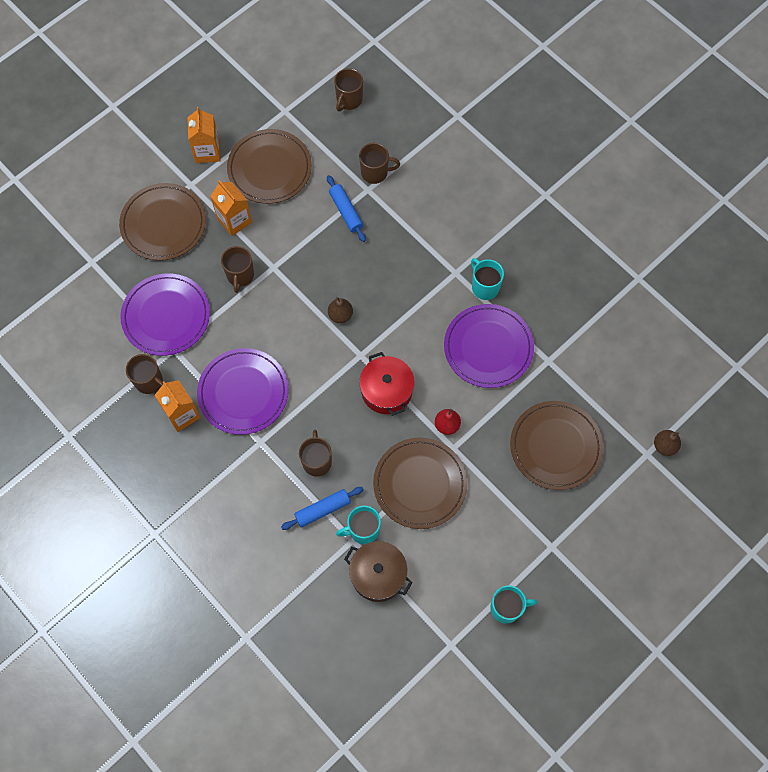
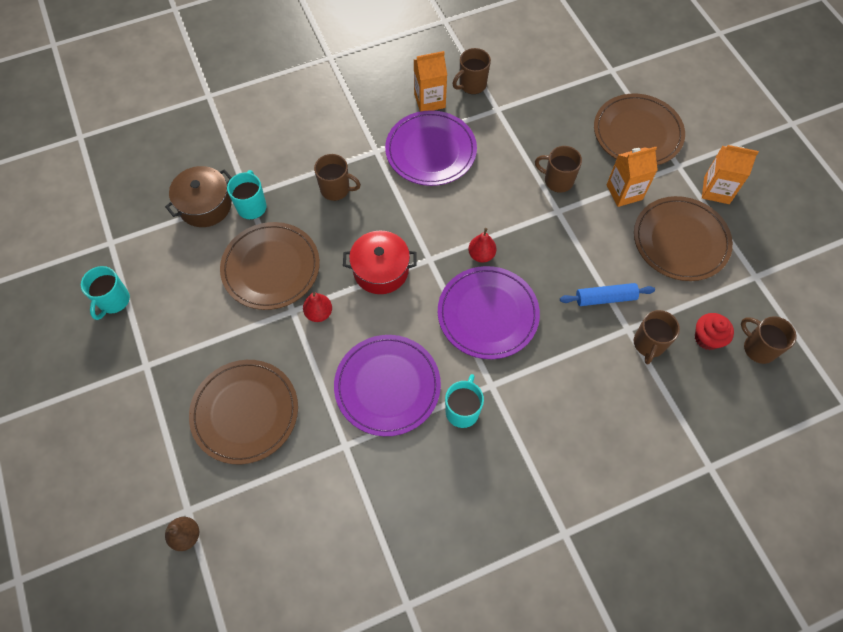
camera: 110 degrees right, 5 degrees down
purple plate [120,273,210,356] -> purple plate moved to [438,266,540,359]
blue rolling pin [281,487,364,530] -> none
brown pear [328,297,353,323] -> red pear [468,228,496,263]
turquoise mug [471,258,504,300] -> turquoise mug turned 60 degrees counterclockwise [445,374,484,428]
none -> red cupcake [695,313,734,350]

